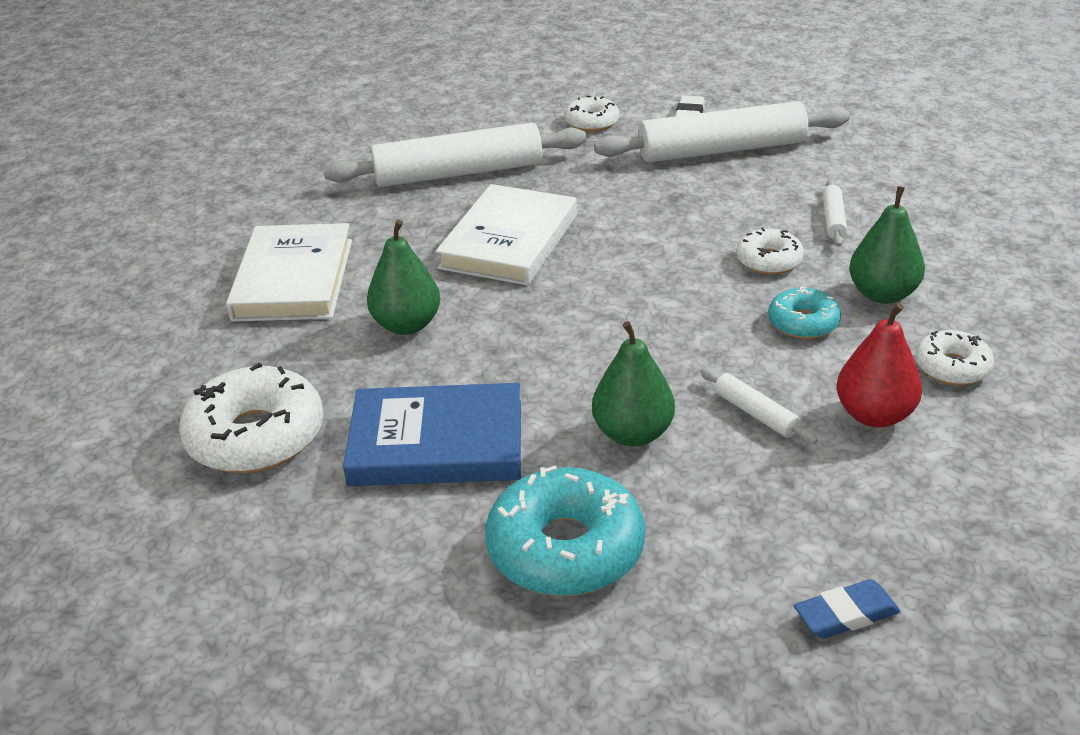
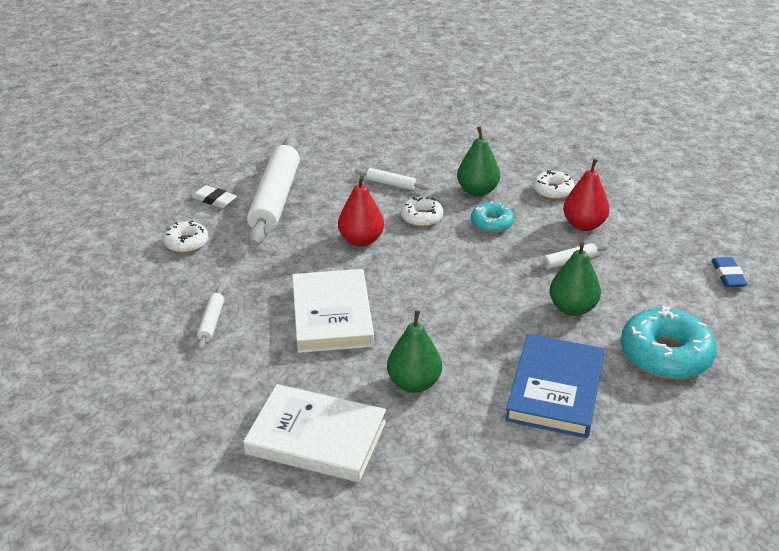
camera: 75 degrees left, 0 degrees up
white donut [179,363,323,473] -> none
white rolling pin [324,123,587,187] -> white rolling pin [197,286,224,350], size x0.43
white book [436,184,577,285] -> white book turned 45 degrees clockwise [292,269,374,353]
none -> red pear [338,176,384,247]

